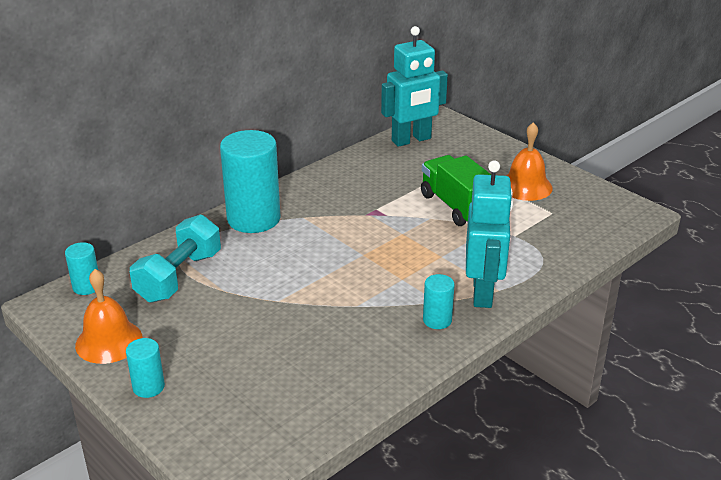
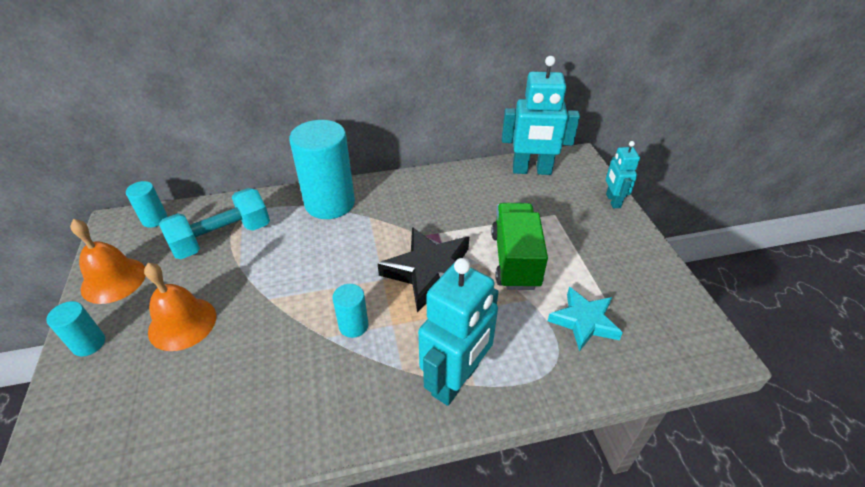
camera: 30 degrees right, 10 degrees up
turquoise cylinder [423,274,455,329] -> turquoise cylinder moved to [332,284,369,338]
orange bell [506,122,553,201] -> orange bell moved to [144,263,216,351]
none -> black star [378,227,469,313]
none -> turquoise star [548,287,623,351]
none -> turquoise robot [606,141,640,208]

